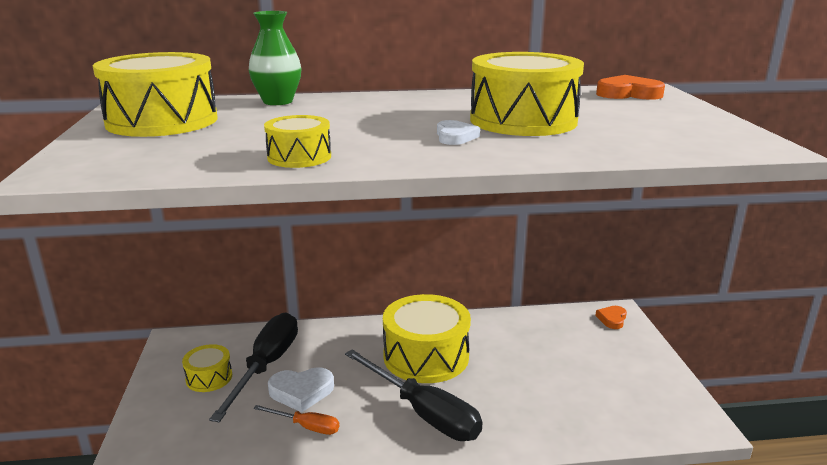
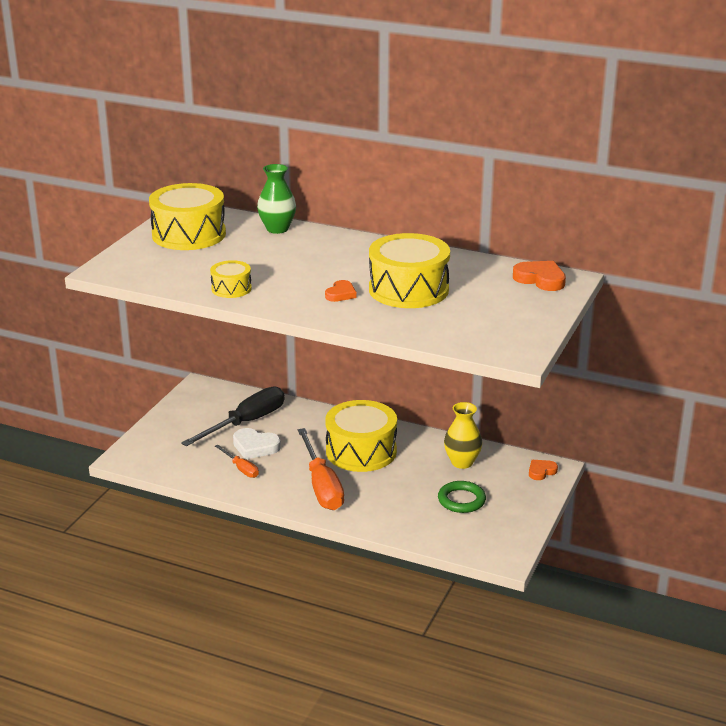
camera: 30 degrees right, 5 degrees up
yellow drum [182,344,232,392] -> none
black screwdriver [345,349,483,441] -> orange screwdriver [298,428,344,510]
white heart [437,120,480,145] -> orange heart [325,280,356,302]
none -> green ring [438,481,486,513]
none -> yellow vase [444,402,482,469]

